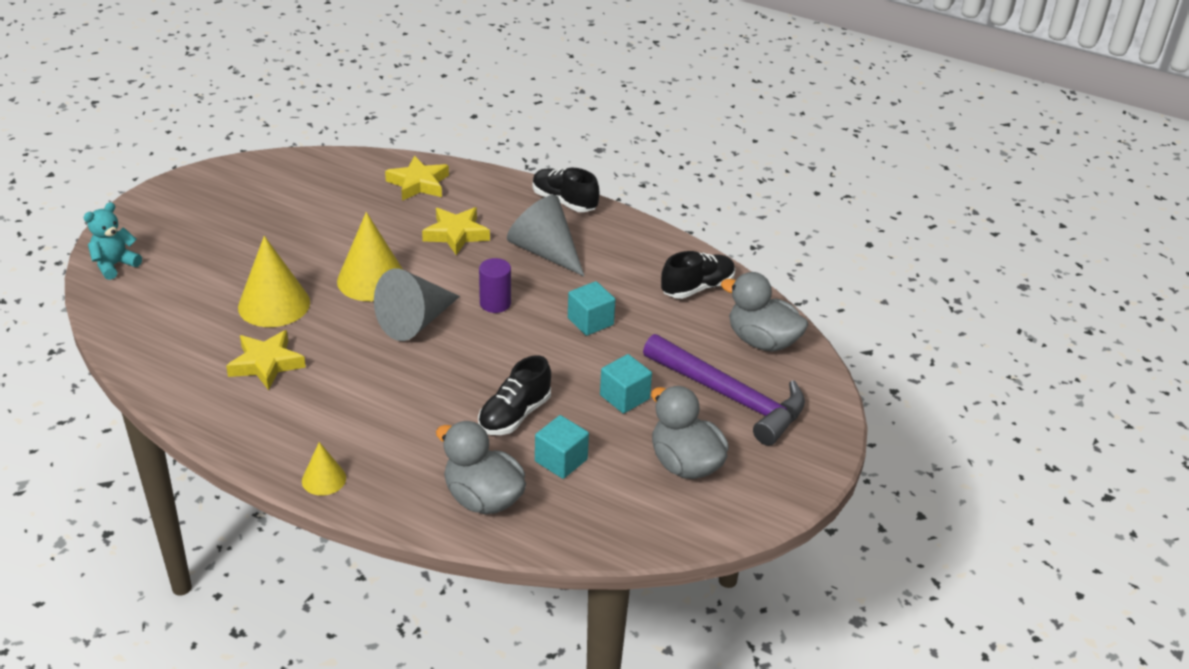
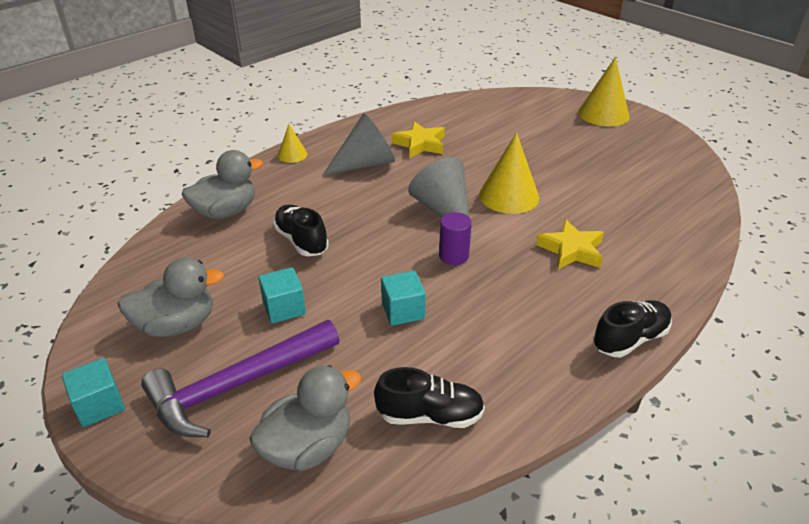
camera: 110 degrees right, 0 degrees up
turquoise teddy bear [83,202,142,280] -> none
yellow cone [238,236,310,327] -> yellow cone moved to [578,57,629,127]
yellow star [385,156,449,201] -> none
grey cone [507,195,584,276] -> grey cone moved to [322,113,395,176]
turquoise cube [535,415,589,479] -> turquoise cube moved to [62,358,125,427]
black shoe [661,251,735,299] -> black shoe turned 75 degrees counterclockwise [374,367,485,428]

